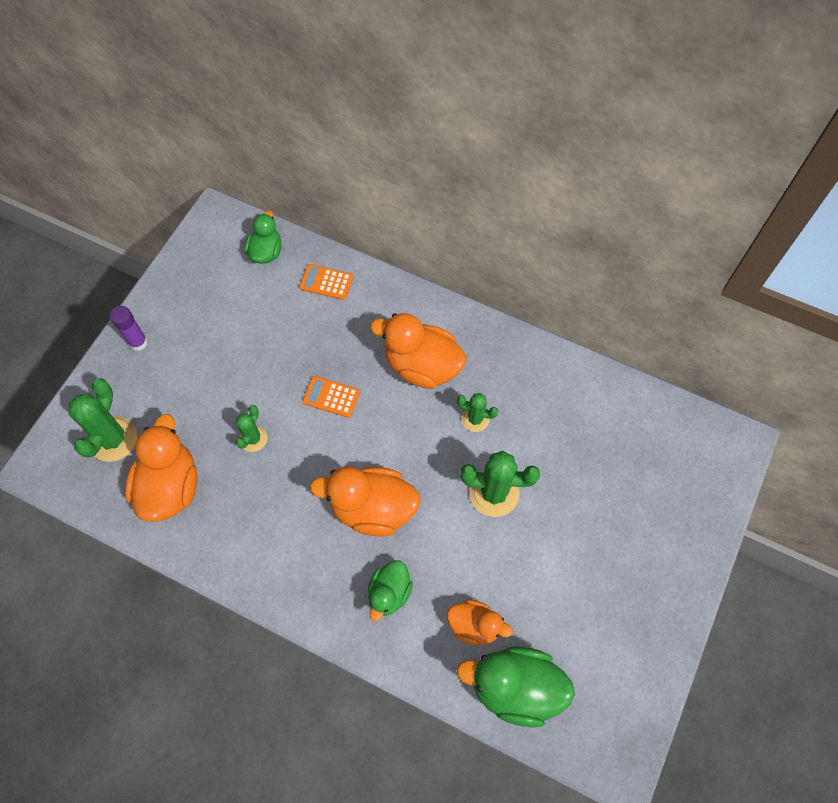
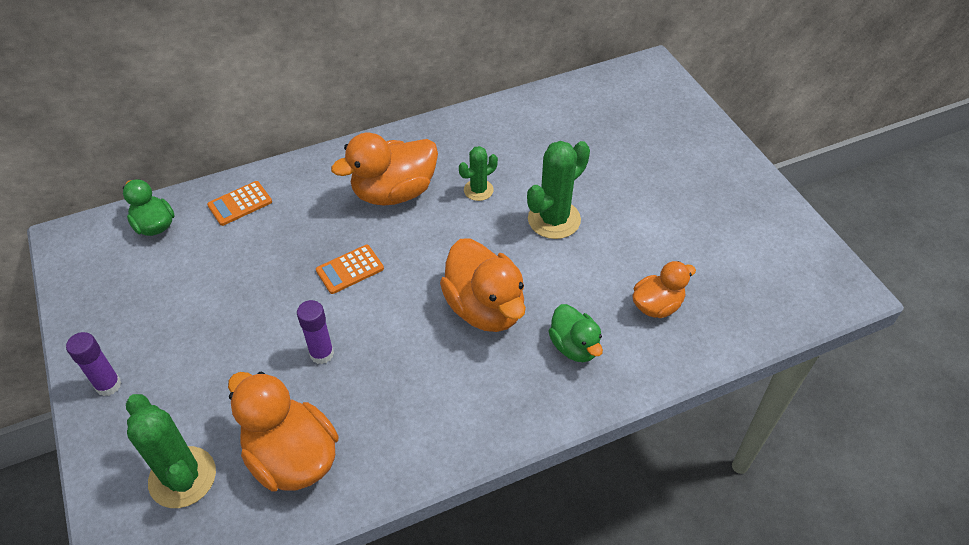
camera: 50 degrees left, 15 degrees down
green cactus [236,405,267,452] -> purple glue stick [297,300,334,364]
orange duck [310,466,420,536] -> orange duck turned 75 degrees counterclockwise [440,239,526,332]
green duck [456,647,575,727] -> none

